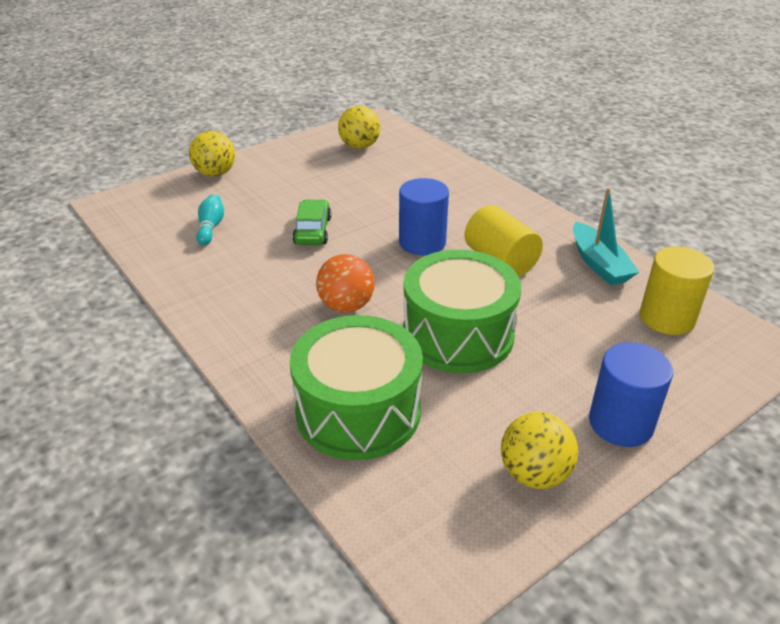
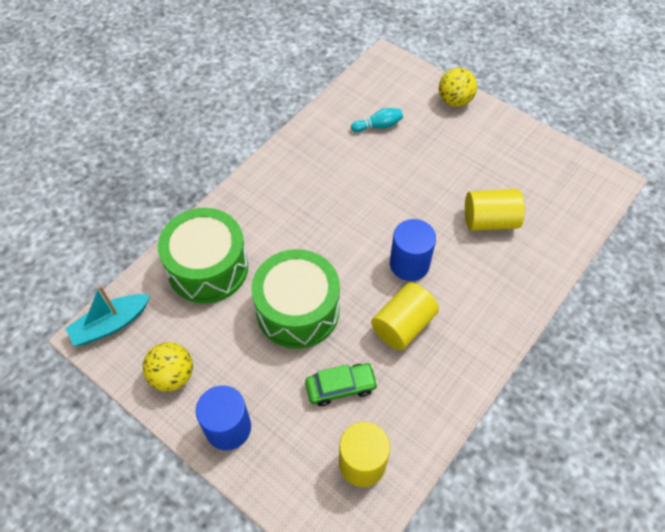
camera: 75 degrees right, 20 degrees up
green car [292,200,331,245] -> green car moved to [305,363,378,406]
orange ball [316,254,375,313] -> none
yellow ball [338,106,380,149] -> none
turquoise boat [573,188,639,285] -> turquoise boat moved to [65,285,150,346]
none -> yellow cylinder [465,189,525,231]

